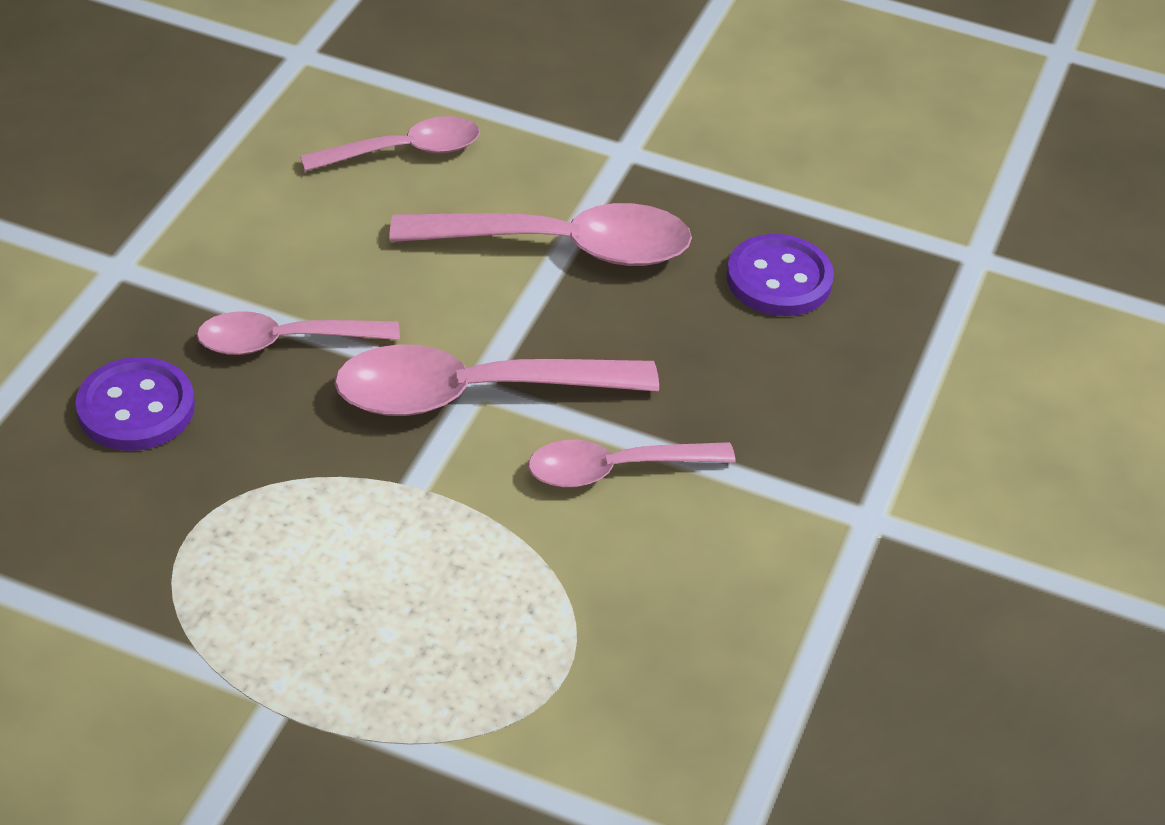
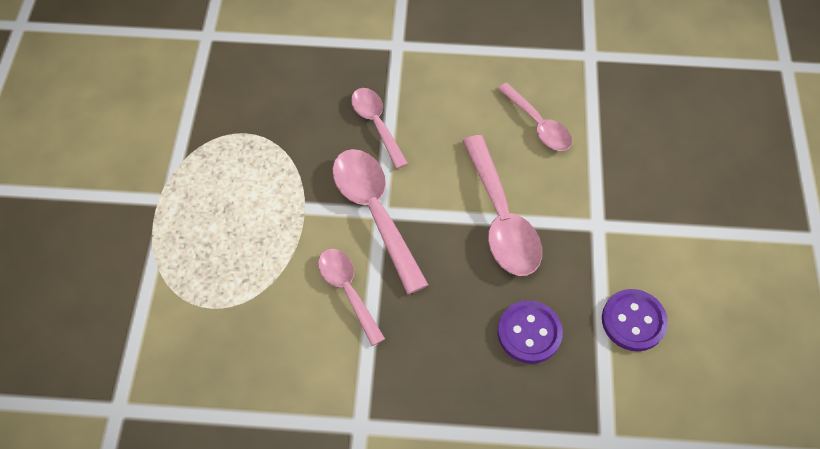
camera: 75 degrees right, 15 degrees up
purple button [75,357,195,451] -> purple button moved to [602,289,668,351]

